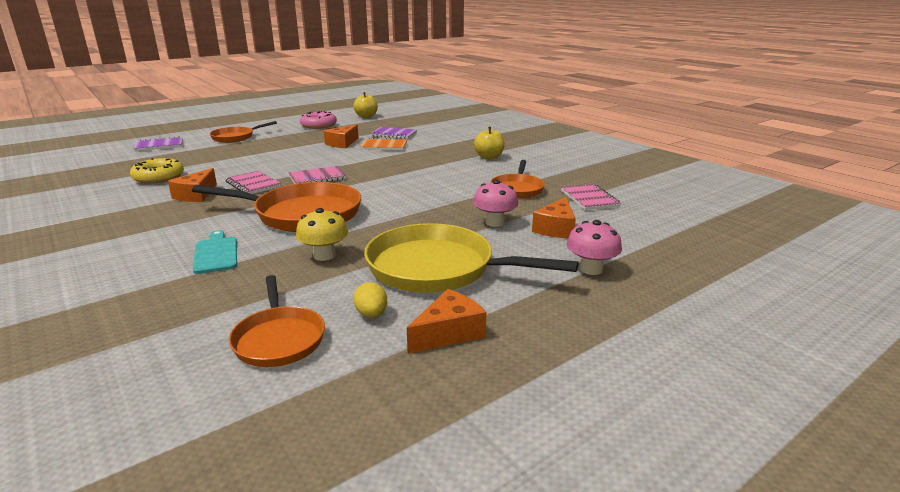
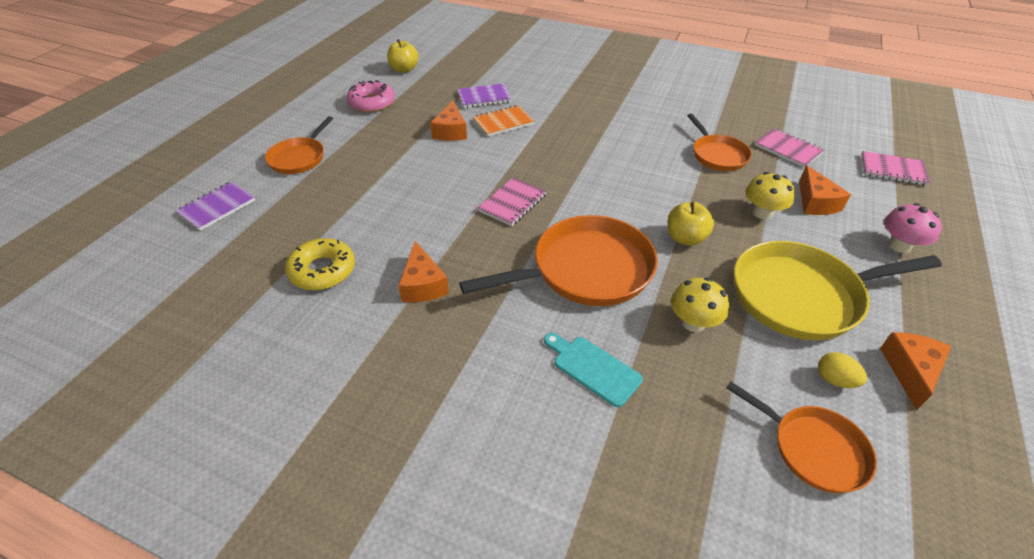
camera: 30 degrees left, 20 degrees up
pink notebook [225,171,281,194] -> pink notebook moved to [861,151,930,186]
pink mushroom [473,180,518,227] -> yellow mushroom [745,172,795,219]
yellow apple [474,127,505,159] -> yellow apple moved to [668,202,714,246]

